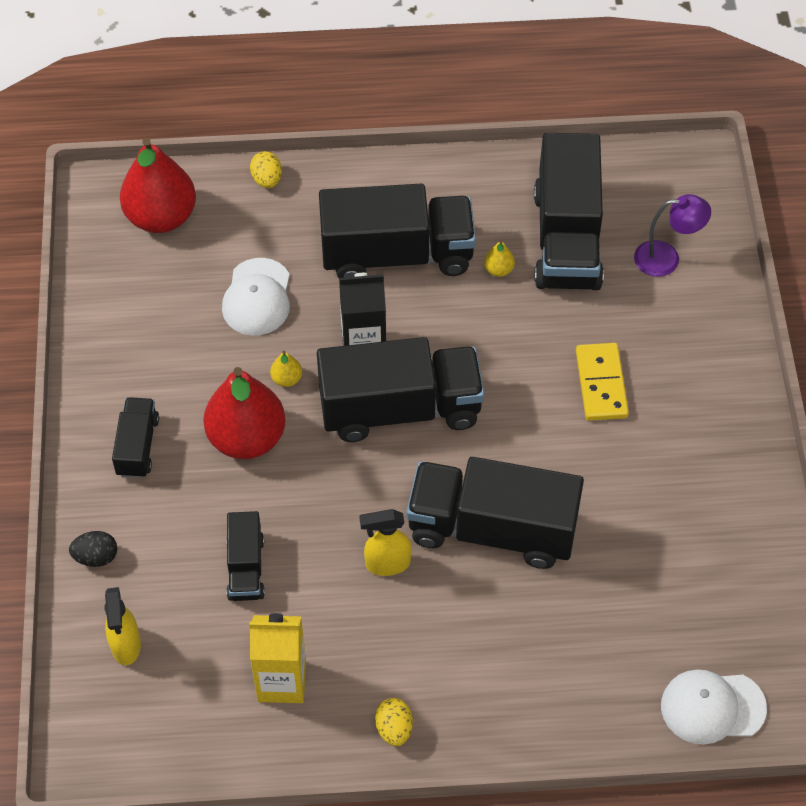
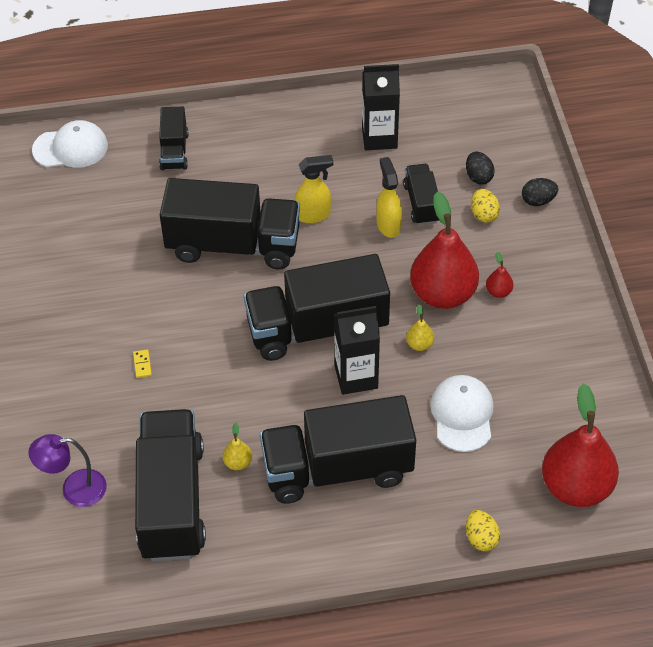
camera: 175 degrees right, 5 degrees down
yellow spray bottle [104,587,141,665] -> yellow spray bottle moved to [376,157,402,238]
black truck [112,397,159,478] -> black truck moved to [159,107,189,170]
yellow carton [249,613,306,703] -> black carton [362,64,400,150]
yellow egg [375,698,413,746] -> yellow egg moved to [471,189,500,223]
yellow domino [576,343,629,421] -> yellow domino [133,350,152,378], size x0.41
none -> black egg [466,152,495,185]
none -> red pear [486,252,513,298]

